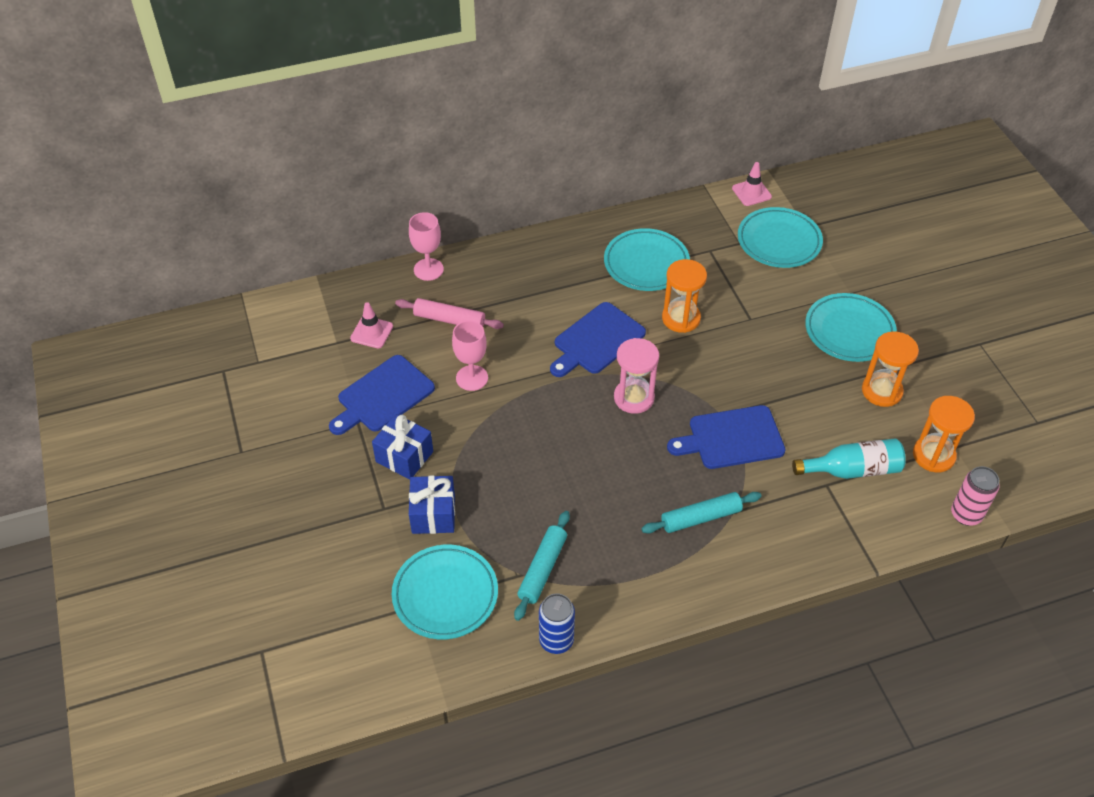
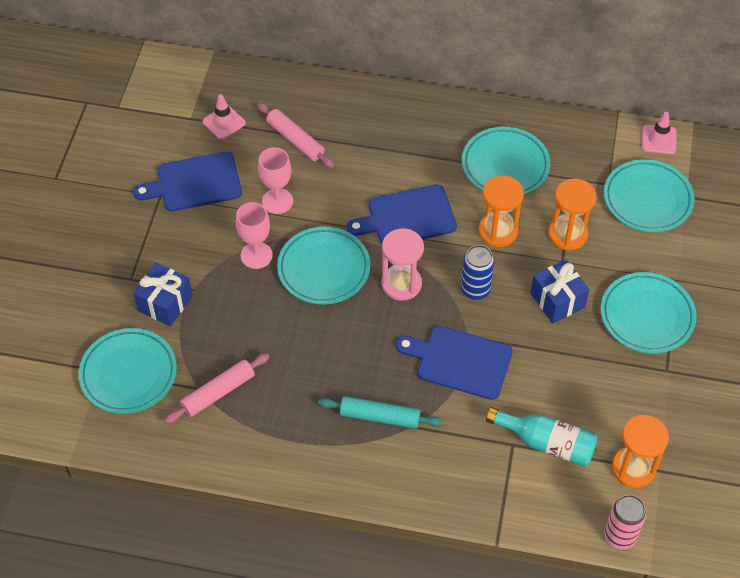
camera: 30 degrees right, 5 degrees up
blue gift [372,414,433,480] -> blue gift moved to [530,260,589,323]
pink goblet [409,212,444,281] -> pink goblet moved to [236,202,273,269]
turquoise rolling pin [514,511,570,621] -> pink rolling pin [164,353,270,424]
blue can [539,593,575,654] -> blue can moved to [461,245,495,300]
orange hourglass [862,331,919,407] -> orange hourglass moved to [548,179,596,250]
none -> turquoise plate [277,227,370,305]

